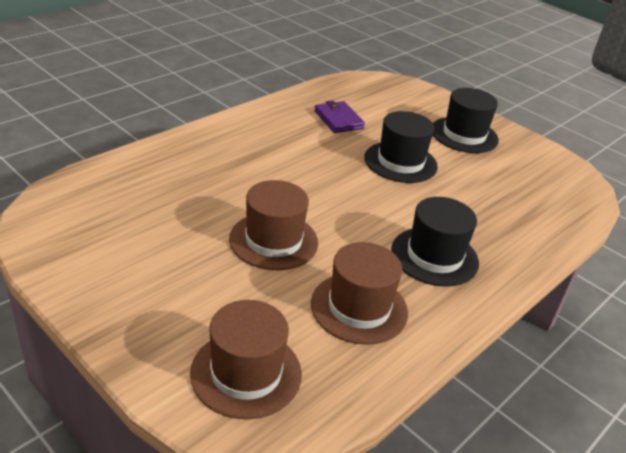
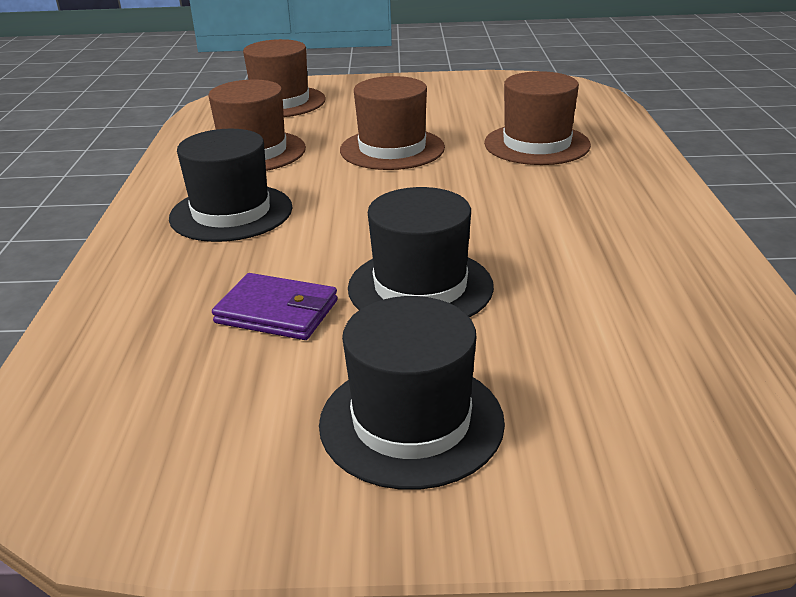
camera: 140 degrees right, 5 degrees down
purple wallet [314,101,365,133] -> purple wallet moved to [212,273,338,340]
none -> brown hat [484,71,591,165]

